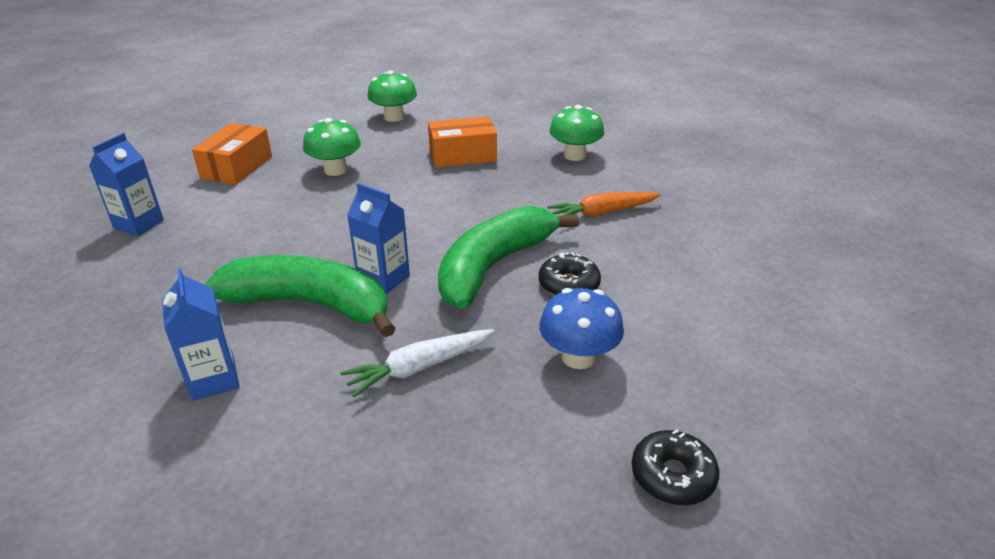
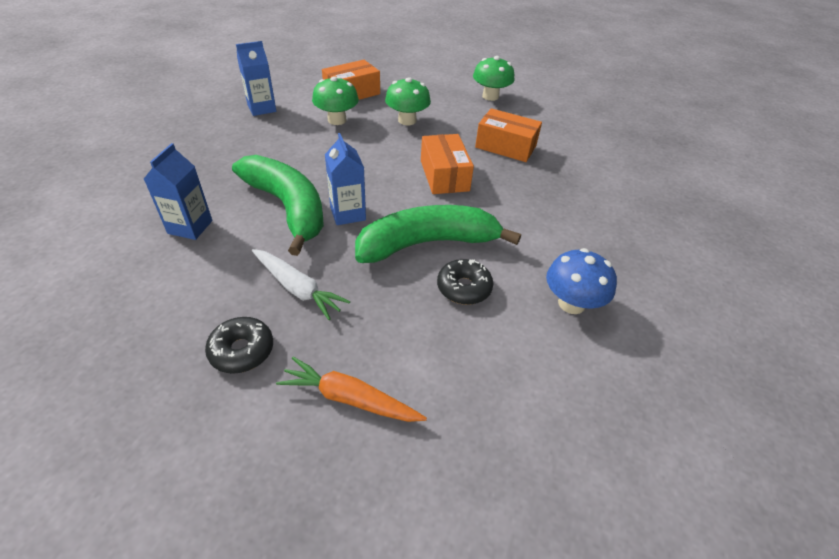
camera: 35 degrees right, 10 degrees up
white carrot [340,329,494,397] -> white carrot turned 150 degrees counterclockwise [252,249,350,320]
blue mushroom [539,288,624,369] -> blue mushroom moved to [546,248,617,314]
orange carrot [547,192,661,217] -> orange carrot moved to [276,357,427,422]
green mushroom [549,105,604,161] -> green mushroom moved to [312,76,359,125]
black donut [632,430,719,505] -> black donut moved to [205,317,273,374]
none -> orange box [421,134,474,194]

